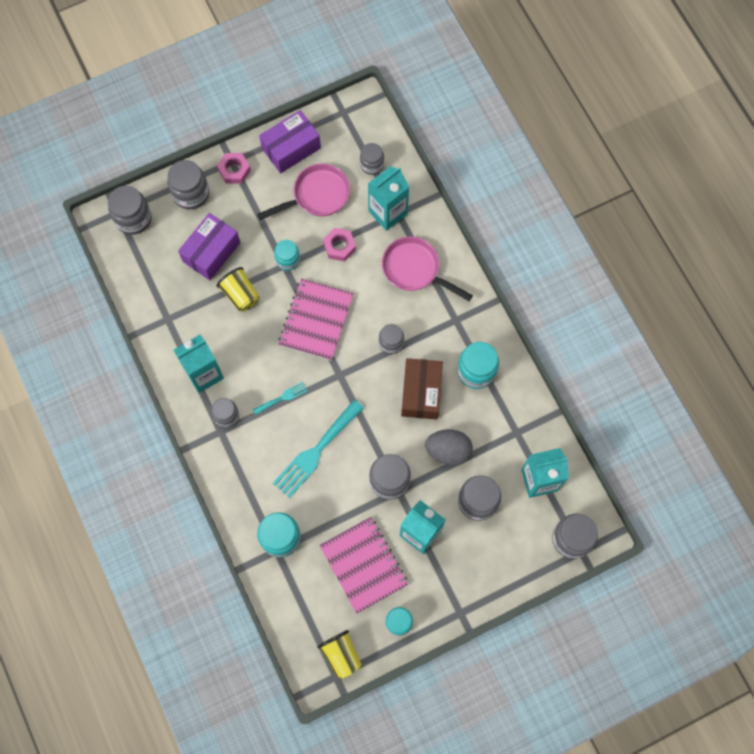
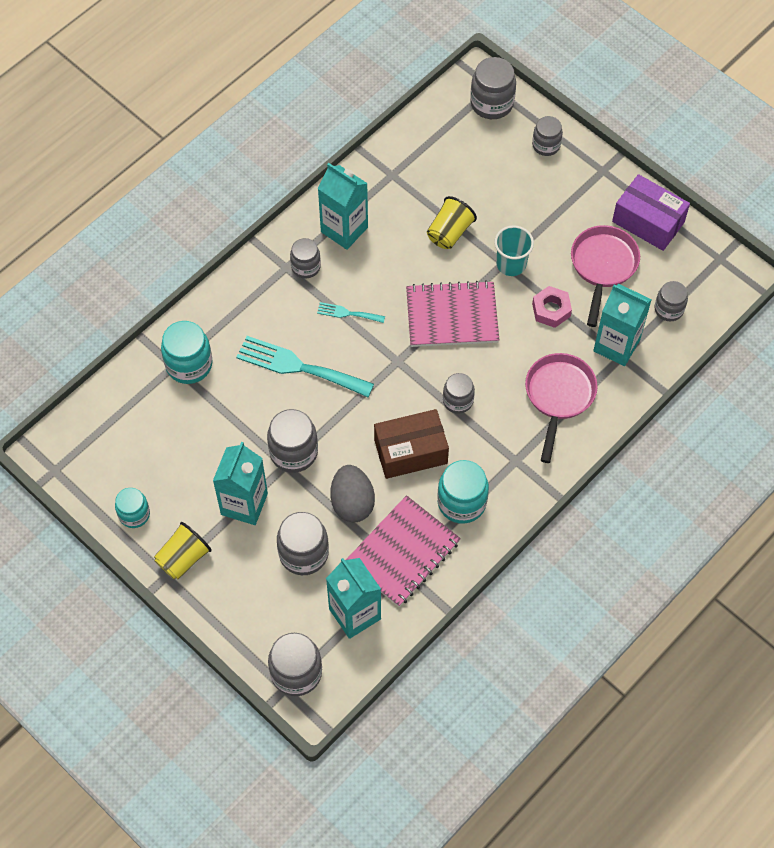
camera: 70 degrees right, 10 degrees down
grey jar [167,160,209,210] -> grey jar [532,116,563,156], size x0.64
purple box [178,213,240,280] -> none
pink nut [217,153,251,184] -> none
turquoise fork [253,382,307,415] -> turquoise fork turned 150 degrees clockwise [317,302,385,323]
pink pan [257,164,350,220] -> pink pan turned 120 degrees counterclockwise [571,225,640,327]
turquoise jar [274,240,300,271] -> turquoise cup [495,225,534,276]
yellow cup [317,630,362,679] -> yellow cup moved to [154,522,212,579]
pink notebook [319,517,408,614] -> pink notebook moved to [346,495,461,607]

